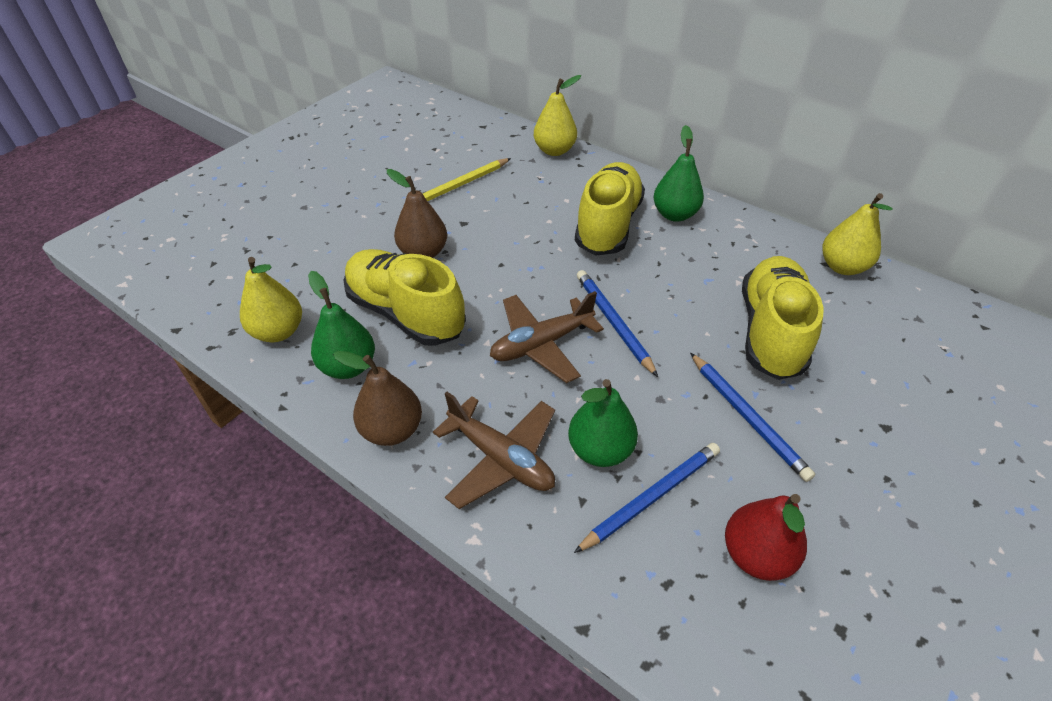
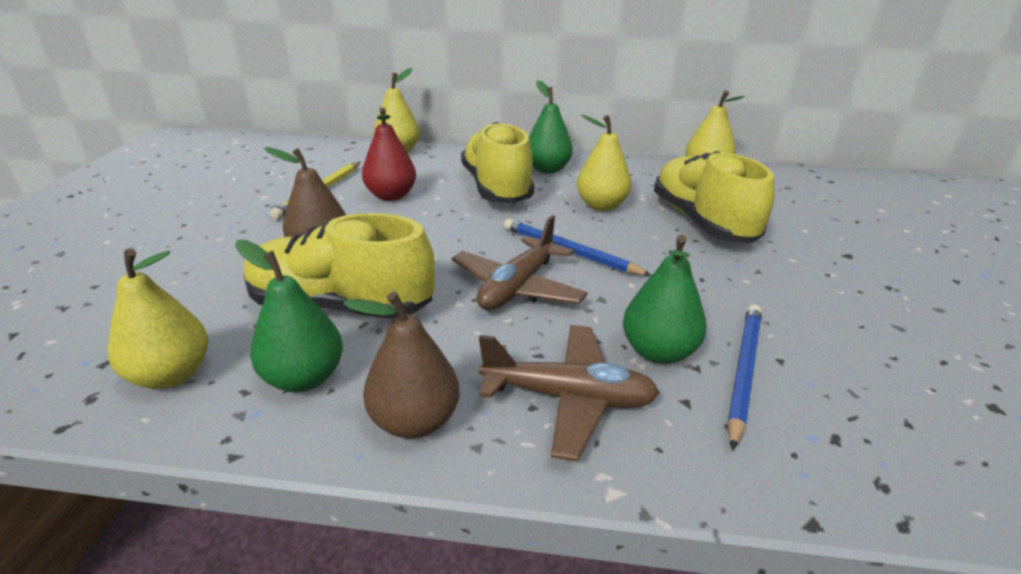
camera: 30 degrees left, 15 degrees down
blue pencil [690,353,815,482] -> none
red pear [725,494,807,581] -> red pear moved to [362,107,416,201]
none -> yellow pear [577,115,631,211]

